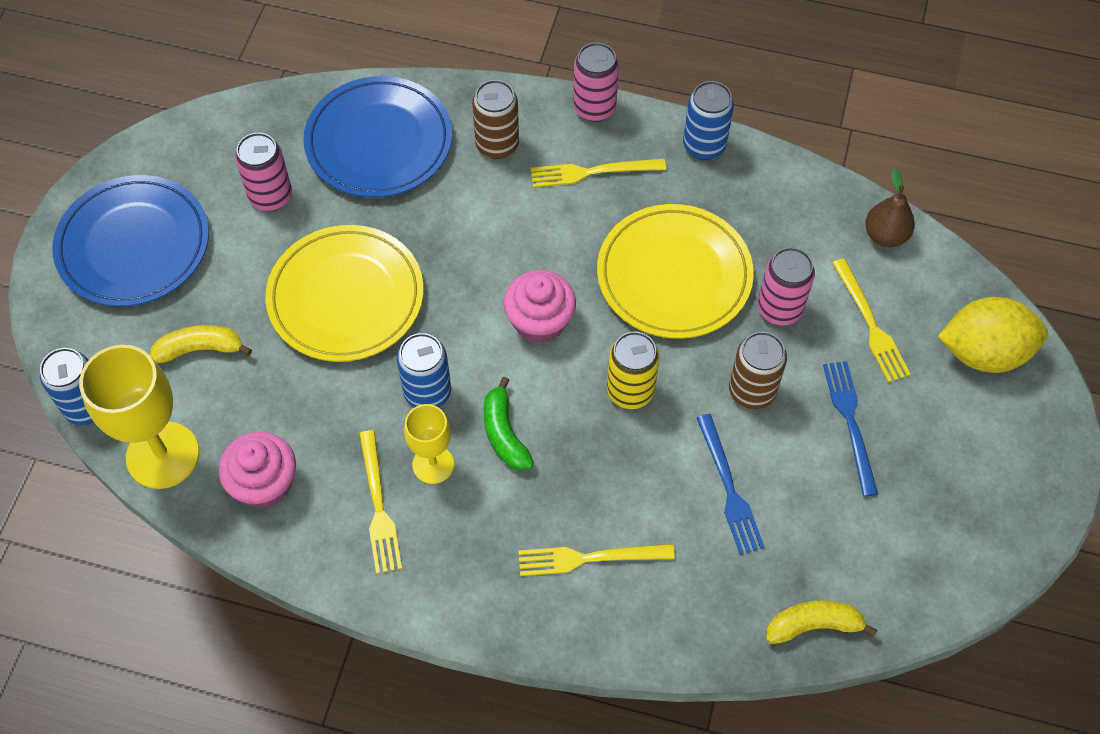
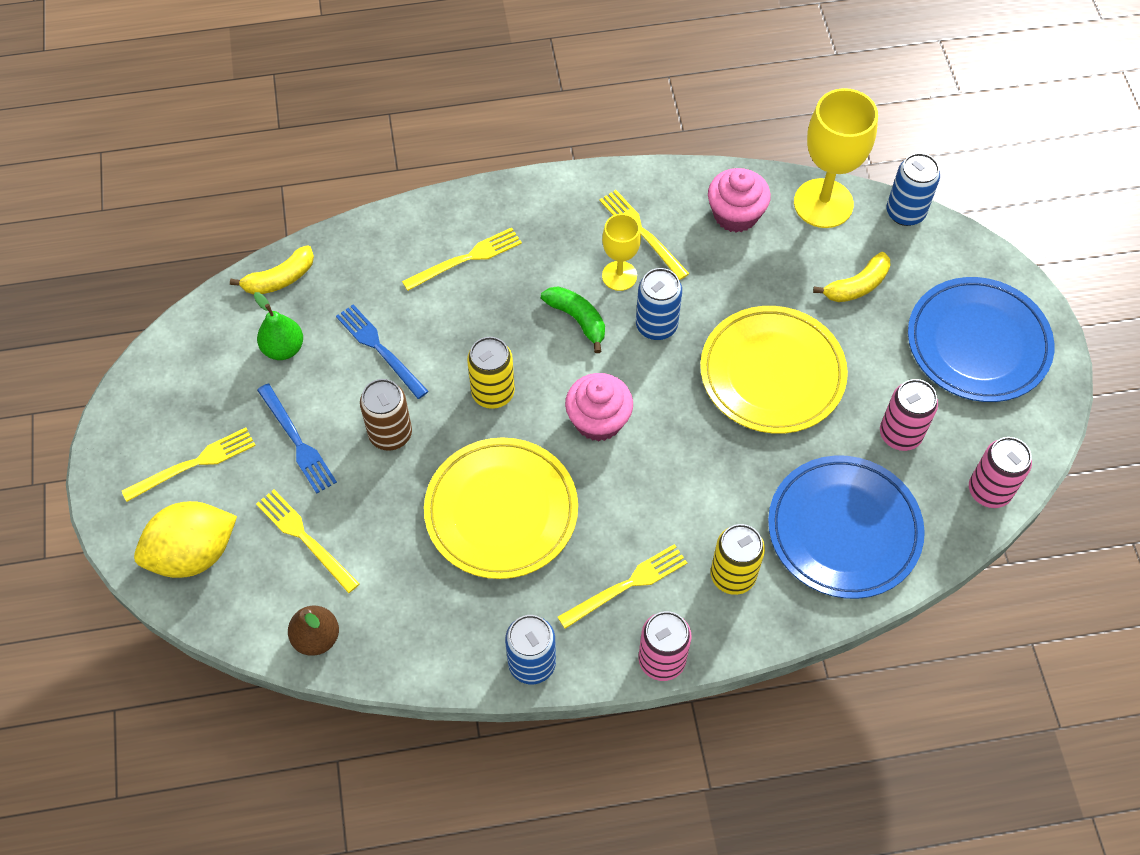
camera: 155 degrees right, 0 degrees up
brown can [472,80,519,159] -> yellow can [711,524,765,595]
pink can [758,247,815,325] -> pink can moved to [969,437,1032,508]
none -> yellow fork [122,428,256,502]
none -> green pear [254,292,303,360]

